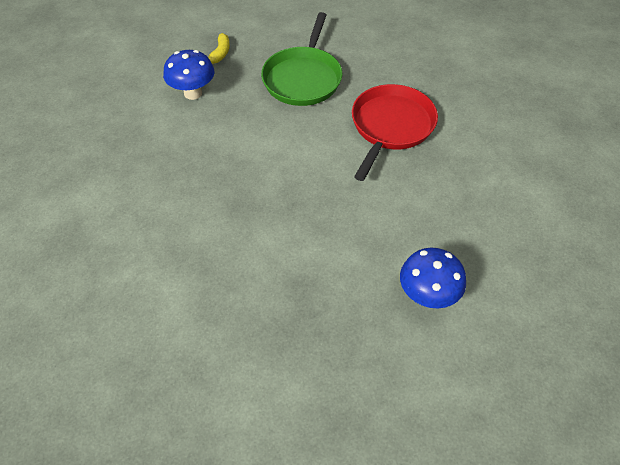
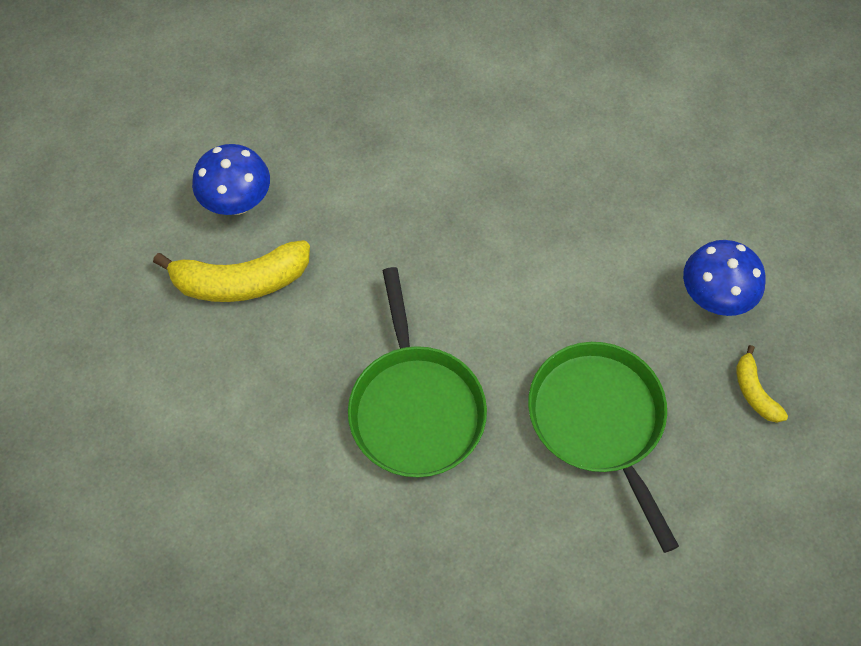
camera: 145 degrees right, 10 degrees up
red pan [352,84,438,181] -> green pan [348,267,487,477]
none -> yellow banana [153,240,310,302]

